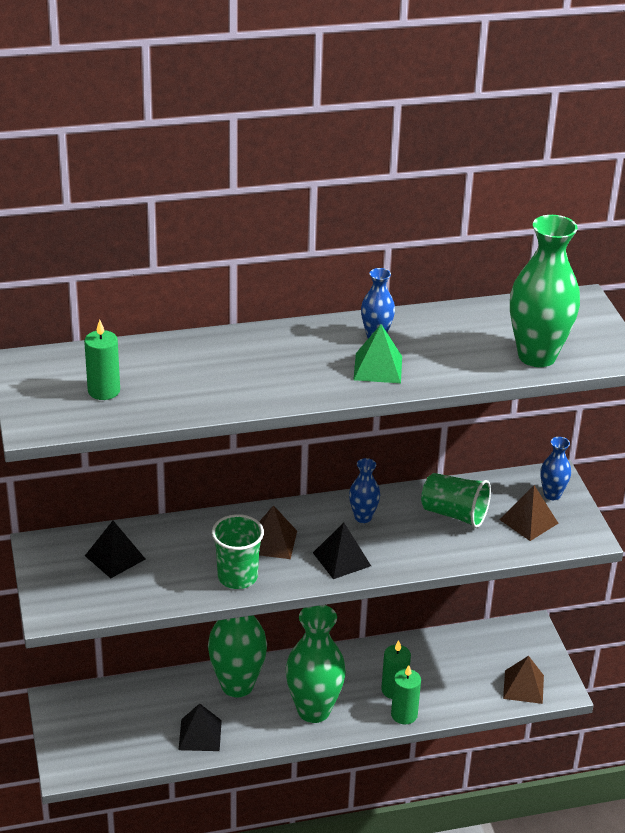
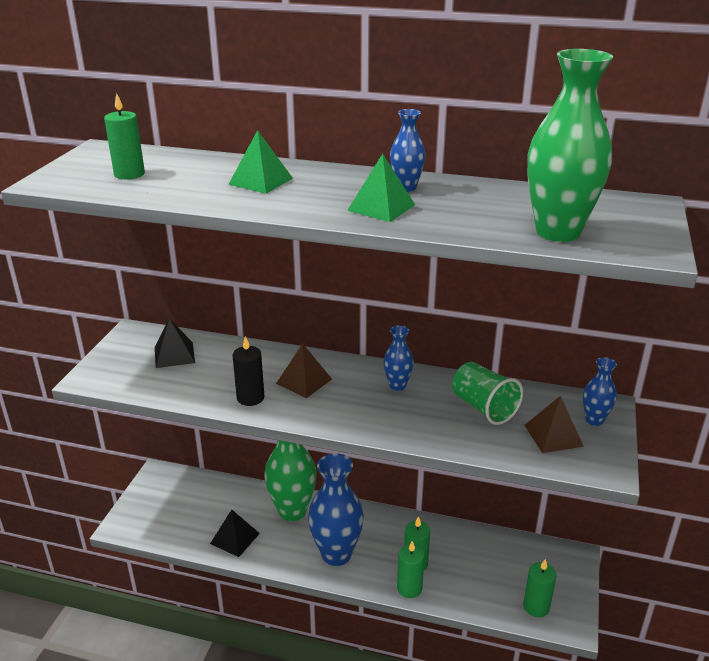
camera: 30 degrees right, 5 degrees down
green cup [212,514,264,589] -> black candle [232,336,264,406]
green vase [286,605,346,723] -> blue vase [308,453,364,566]
black pyramid [313,523,371,579] -> none
brown pyramid [503,656,544,704] -> green candle [523,559,556,617]
none -> green pyramid [228,130,293,194]

